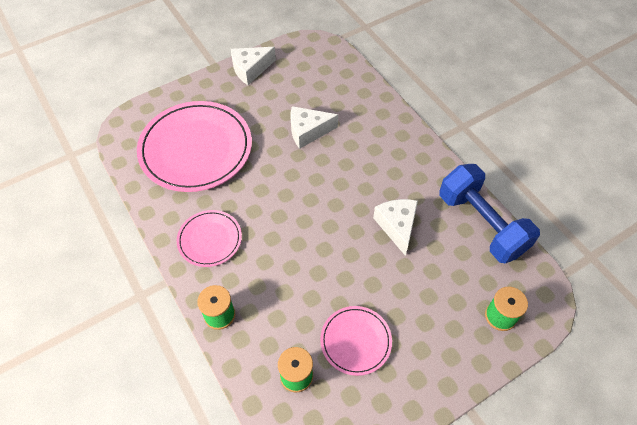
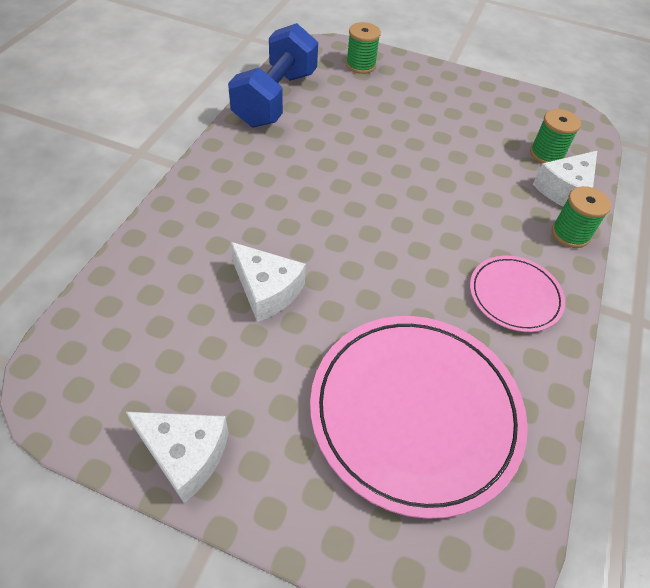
camera: 130 degrees left, 5 degrees down
pink plate [320,306,392,376] -> none
white cheese [373,199,418,256] -> white cheese moved to [533,151,597,207]

